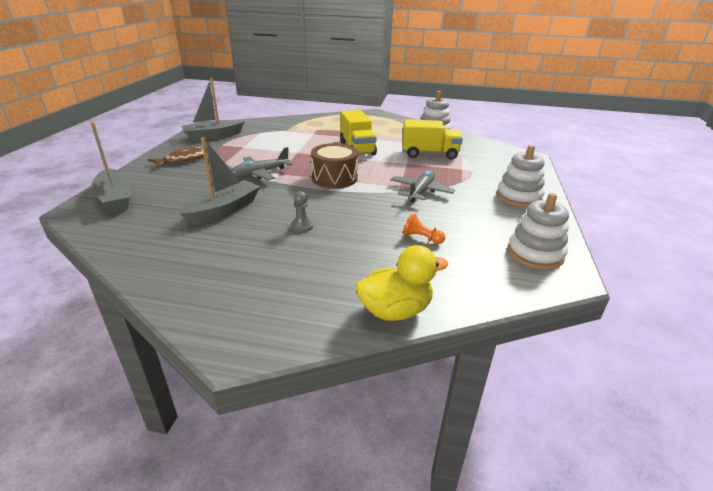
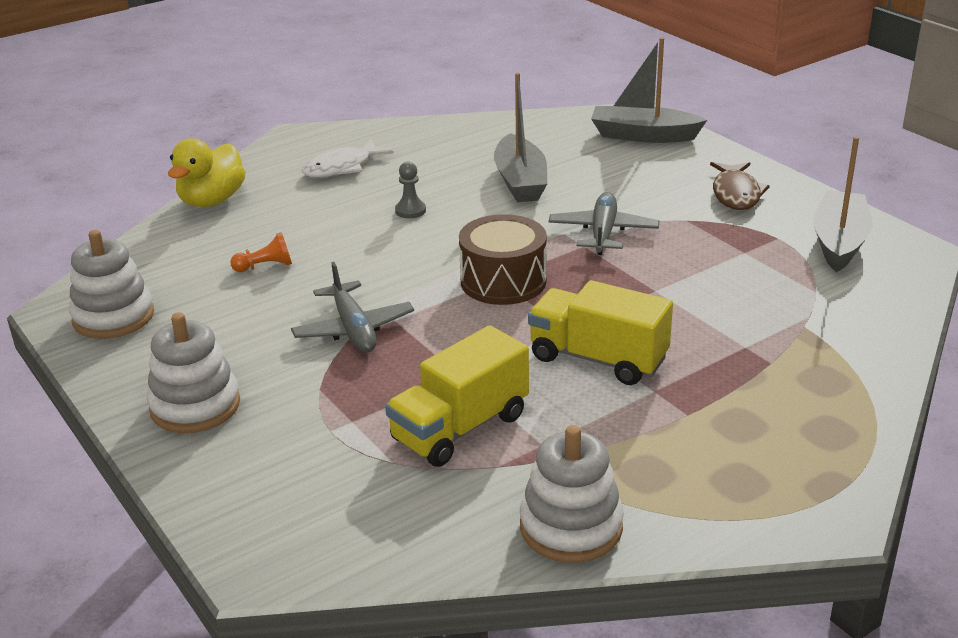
camera: 135 degrees right, 0 degrees up
none -> white fish [302,139,394,178]

